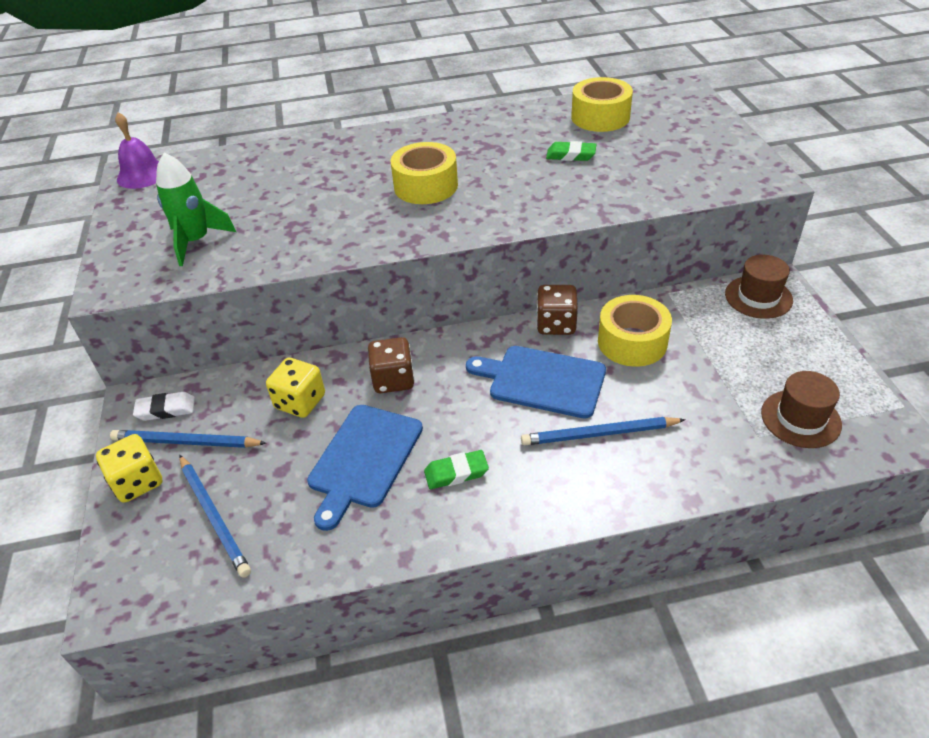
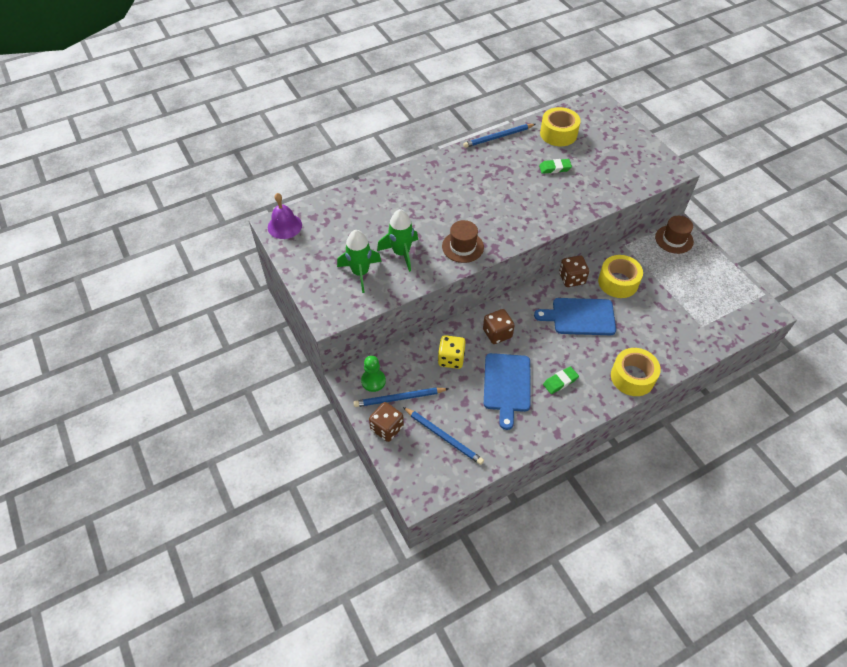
camera: 20 degrees left, 10 degrees up
yellow dice [96,434,163,503] -> brown dice [369,402,404,442]
white eraser [133,392,195,421] -> green pawn [361,356,386,392]
yellow tape [390,142,458,204] -> yellow tape moved to [611,348,661,396]
blue pencil [521,417,686,445] -> blue pencil moved to [463,124,536,148]
brown hat [761,371,842,448] -> brown hat moved to [442,220,484,263]
none -> green rocket [377,209,418,272]

